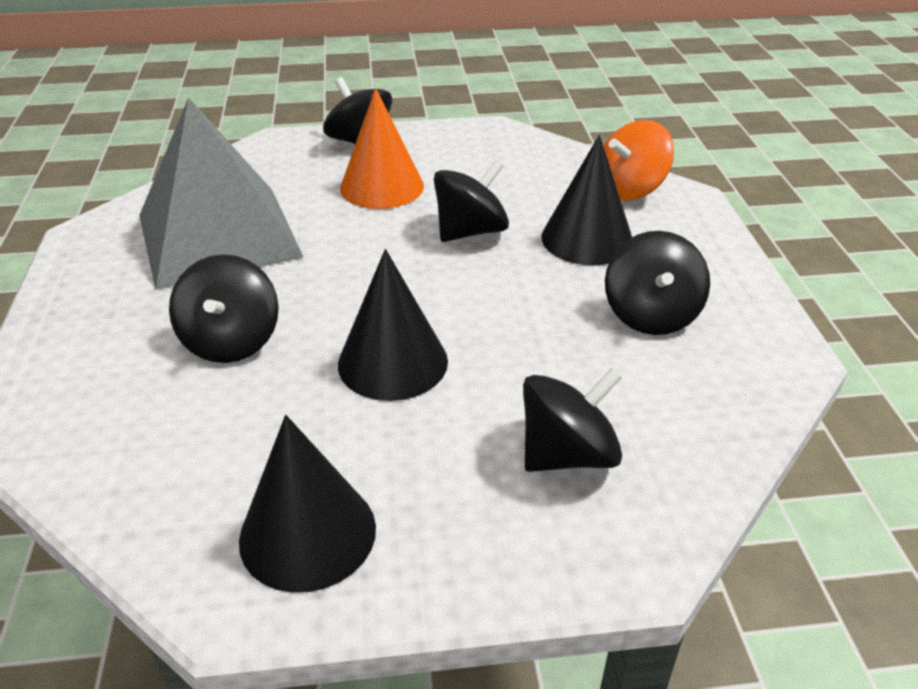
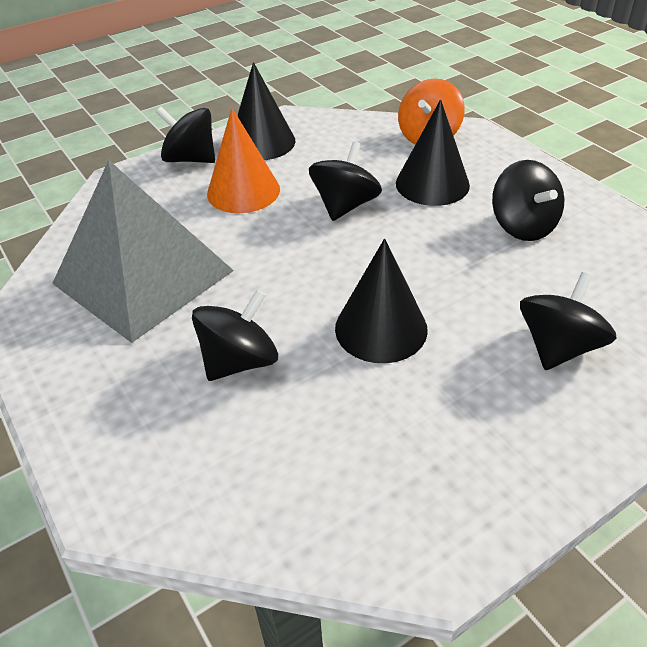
camera: 25 degrees left, 5 degrees up
black spinning top [169,254,279,363] -> black spinning top turned 105 degrees counterclockwise [192,290,278,381]
black cone [239,415,376,593] -> black cone moved to [237,62,295,160]

